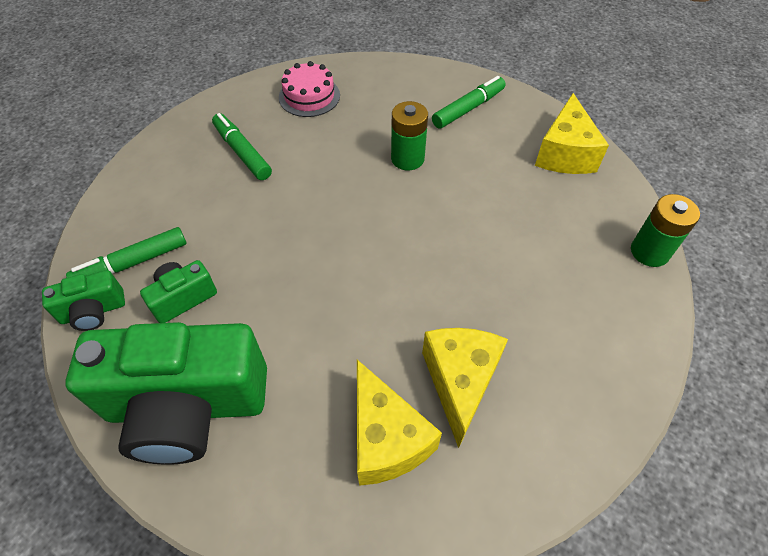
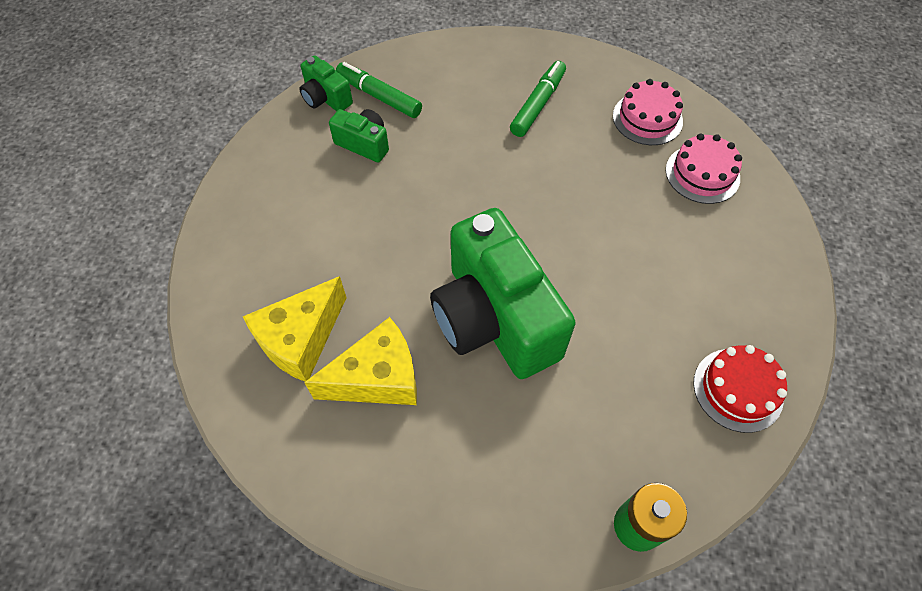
camera: 65 degrees right, 5 degrees up
green camera [66,322,267,465] -> green camera moved to [430,208,576,379]
green battery [391,101,428,170] -> none
green marker [432,76,506,129] -> none
yellow cheese [535,93,609,174] -> red cake [693,345,787,433]
none -> pink cake [666,134,742,204]

